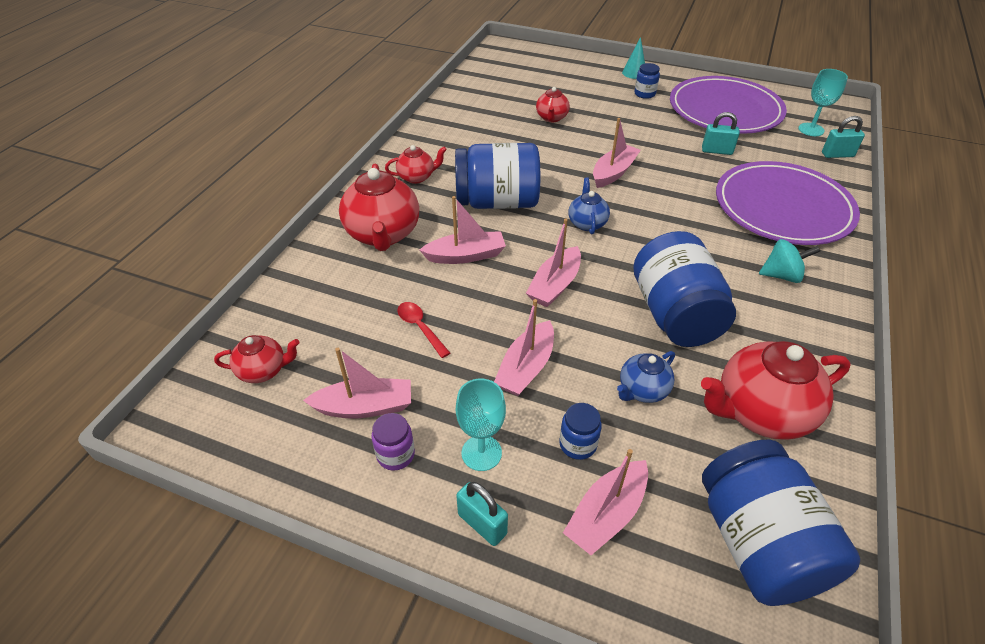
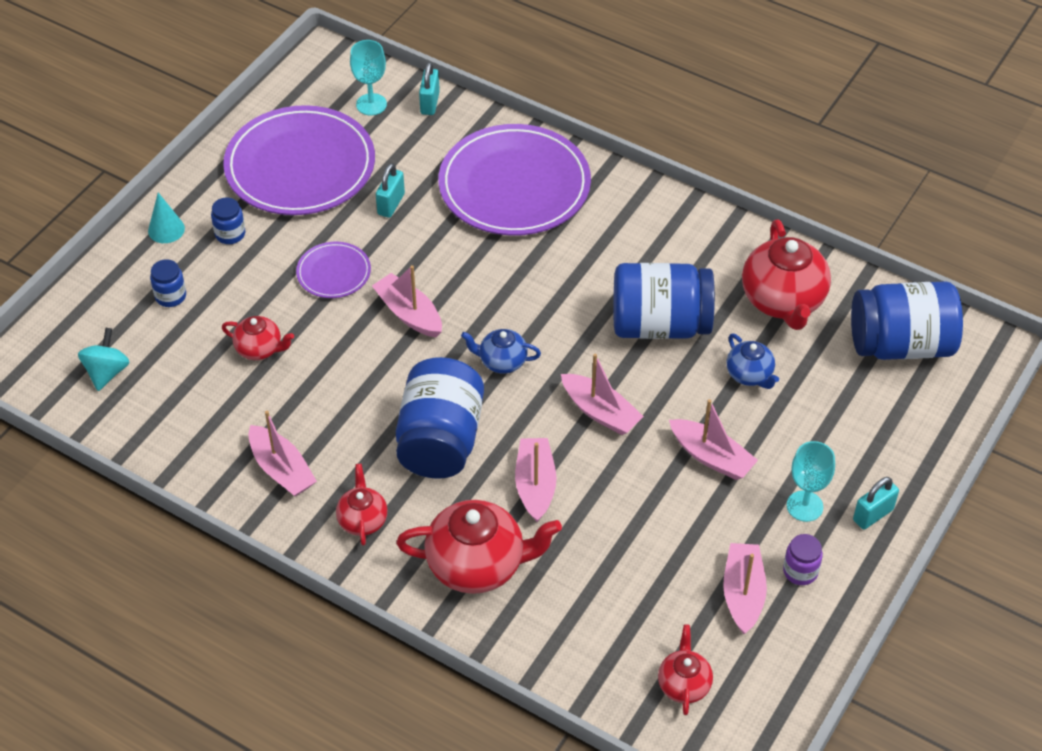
camera: 80 degrees left, 5 degrees up
red spoon [397,302,450,358] -> none
blue jar [559,403,602,460] -> blue jar moved to [150,259,186,307]
pink boat [563,449,648,555] -> pink boat moved to [248,411,317,497]
turquoise spinning top [759,239,820,283] -> turquoise spinning top moved to [78,328,130,391]
none -> purple plate [296,242,371,298]

